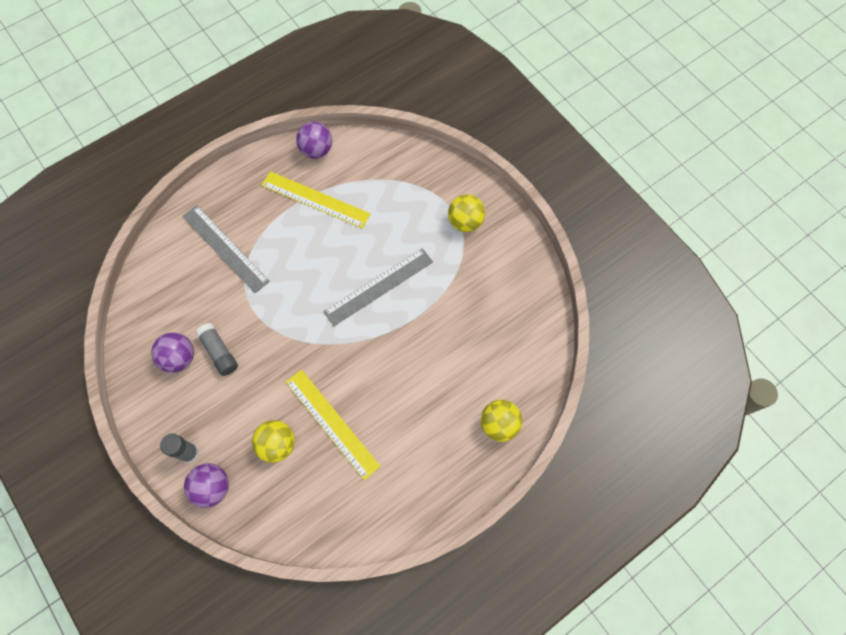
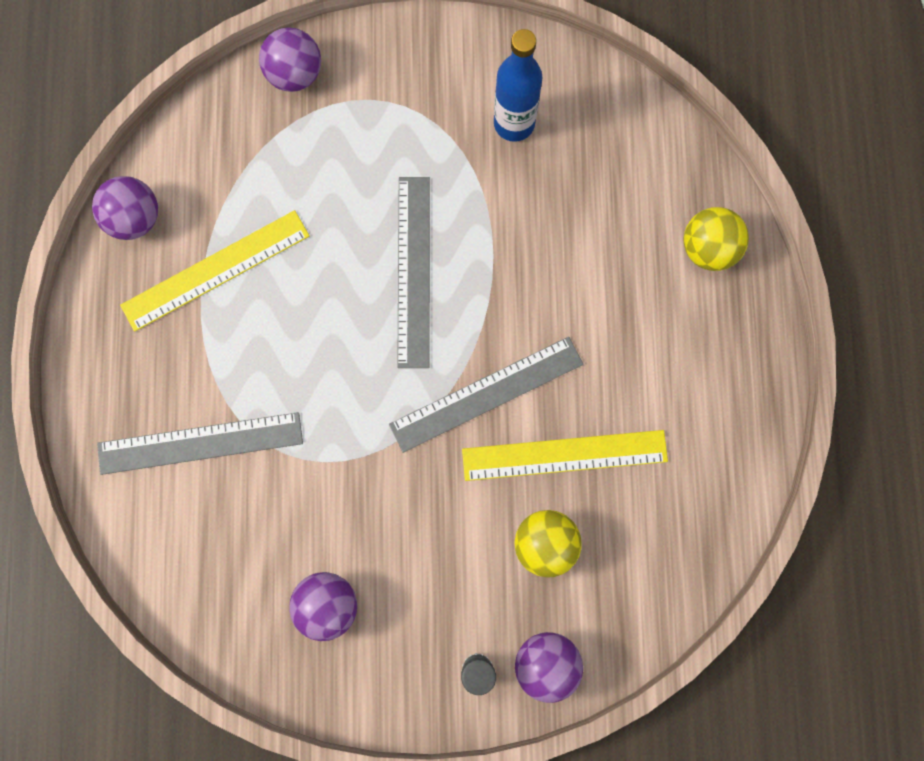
camera: 55 degrees left, 10 degrees up
grey glue stick [196,323,238,376] -> none
yellow ball [448,194,485,232] -> none
none -> purple ball [259,27,321,92]
none -> grey ruler [389,337,583,453]
none -> blue bottle [494,29,543,142]

